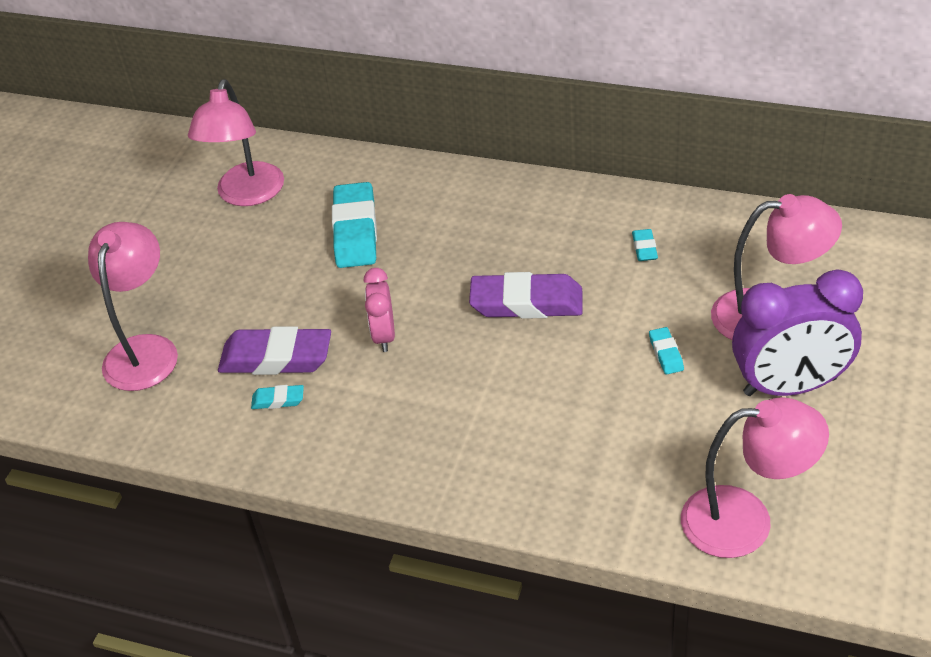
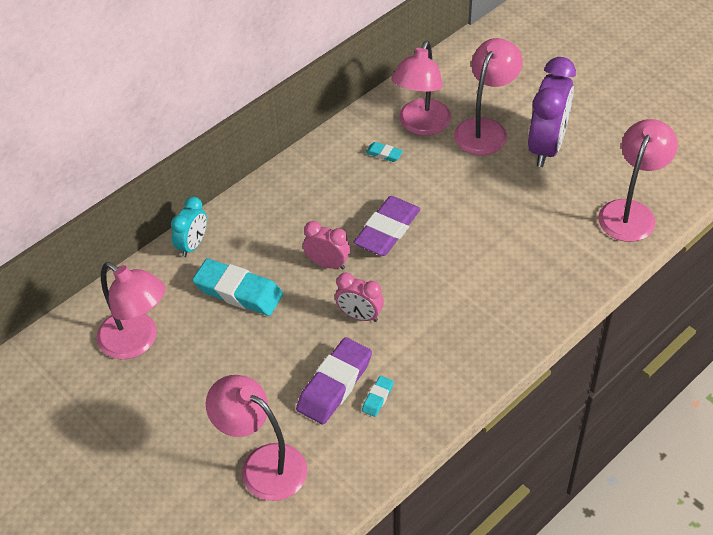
camera: 65 degrees left, 5 degrees up
turquoise eraser [649,327,684,374] -> none
none -> turquoise clock [171,197,207,257]
none -> pink clock [303,221,350,270]
none -> pink lamp [391,41,451,136]

